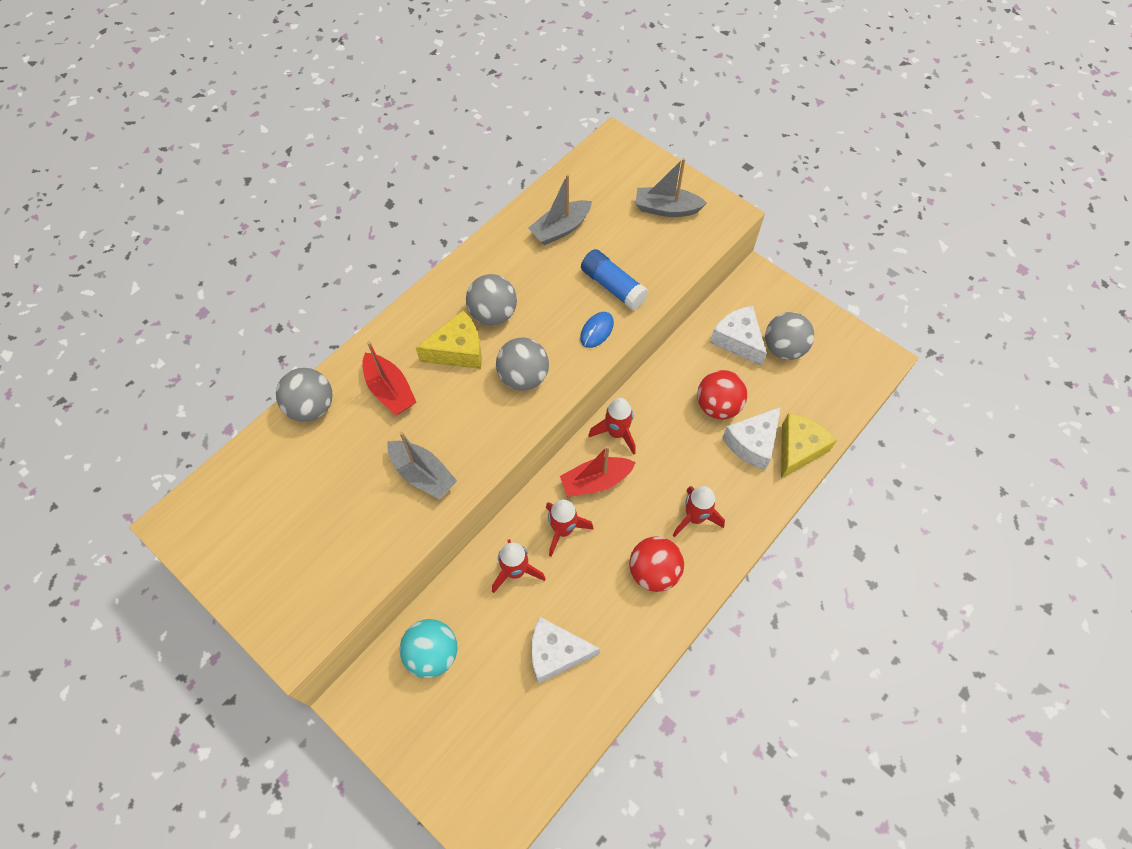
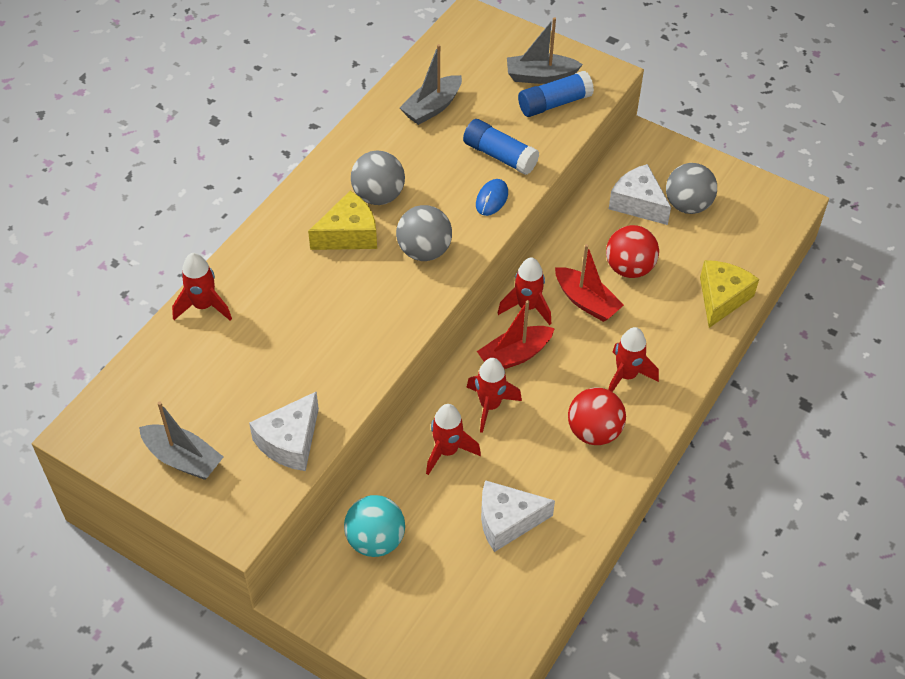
camera: 10 degrees left, 10 degrees down
grey ball [276,368,333,422] -> red rocket [172,253,232,321]
red boat [362,341,416,415] -> red boat moved to [555,244,624,322]
grey boat [388,432,457,500] -> grey boat moved to [139,402,223,480]
white cheese [722,407,781,470] -> white cheese moved to [249,392,319,471]
none -> blue glue stick [518,71,594,117]

